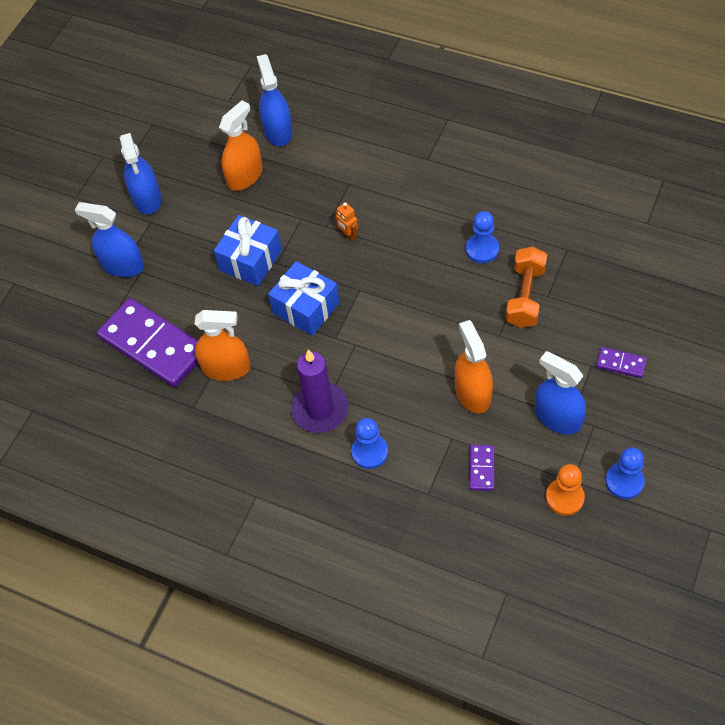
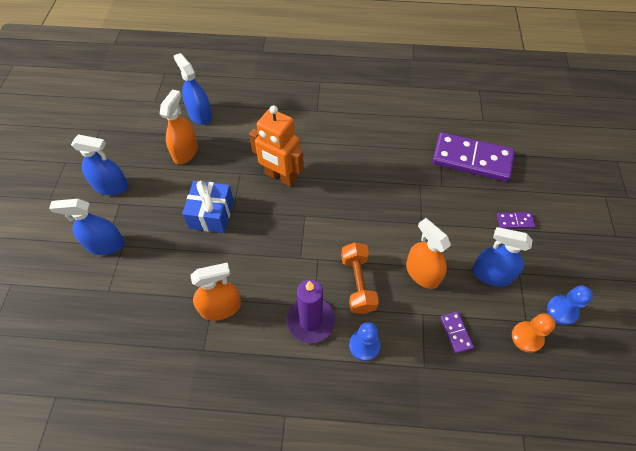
camera: 25 degrees left, 0 degrees up
purple domino [97,298,198,388] -> purple domino moved to [432,132,515,182]
blue spray bottle [120,133,161,215] -> blue spray bottle turned 45 degrees counterclockwise [71,134,129,195]
blue gift [268,261,340,336] -> none
orange robot [335,202,358,242] -> orange robot [249,105,304,187], size x2.43
blue pawn [466,211,499,263] -> none
orange dumbbell [506,246,547,328] -> orange dumbbell moved to [341,242,379,314]

